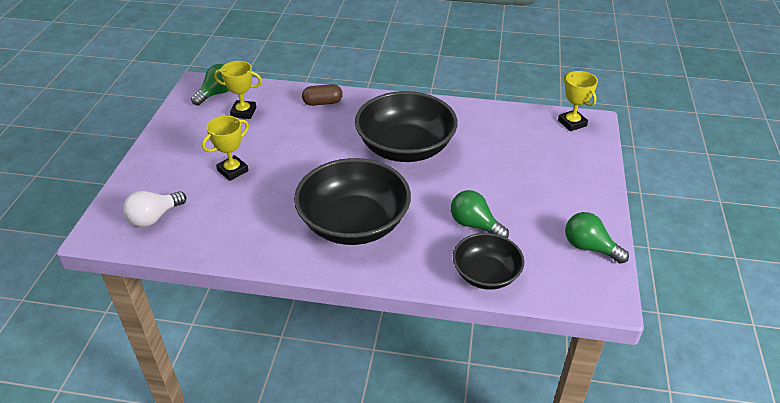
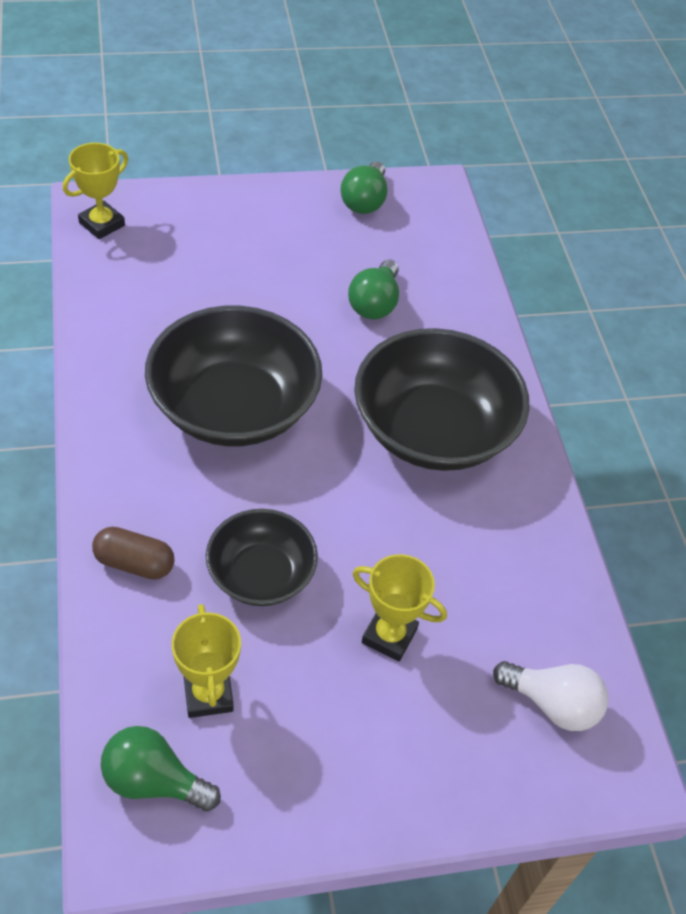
camera: 115 degrees left, 10 degrees up
brown capsule [302,84,343,106] -> brown capsule turned 45 degrees counterclockwise [92,526,174,580]
black bowl [453,233,524,290] -> black bowl moved to [206,509,318,606]

